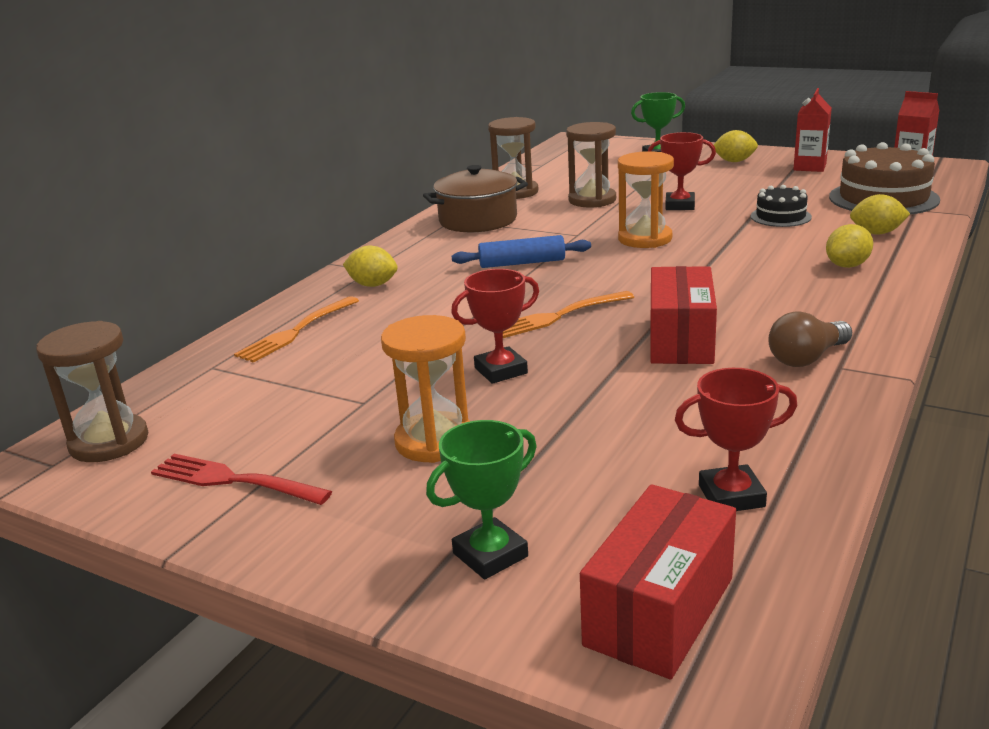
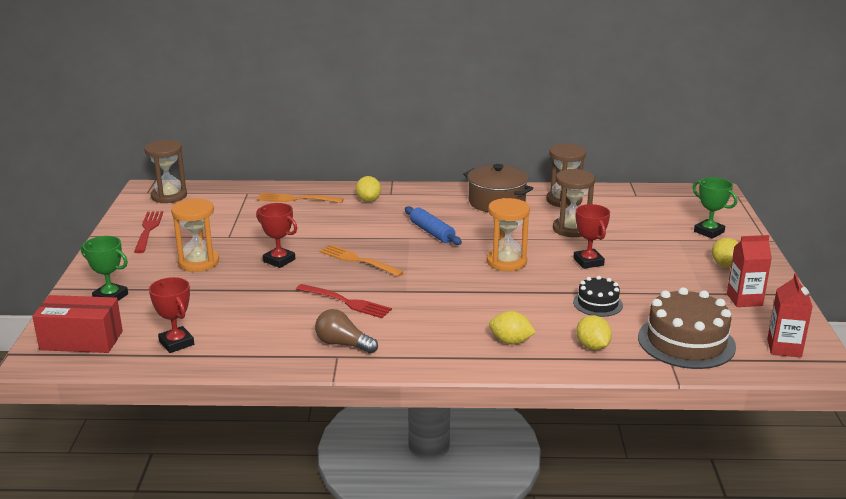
camera: 60 degrees right, 0 degrees up
red box [650,266,717,364] -> red fork [296,284,392,318]

